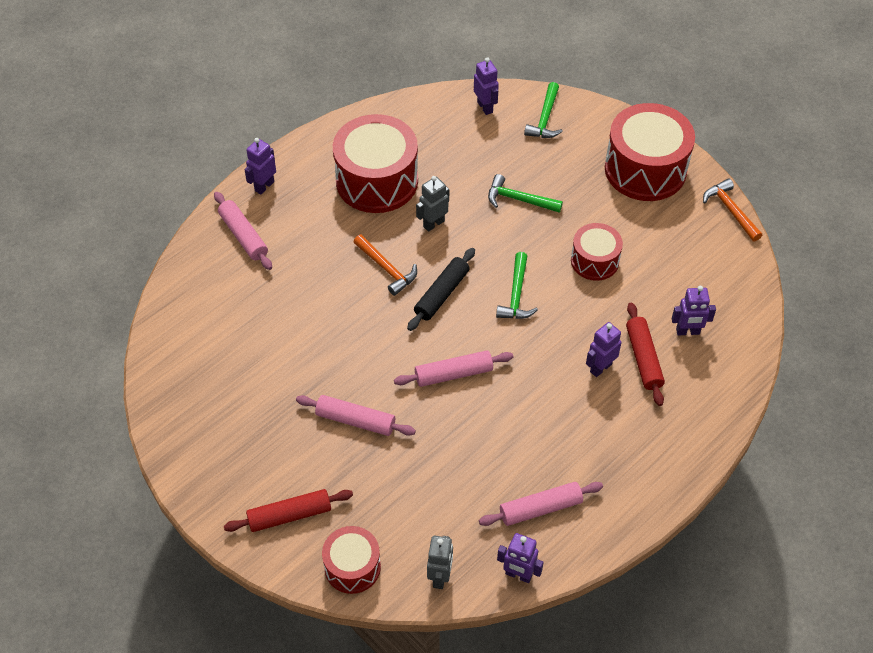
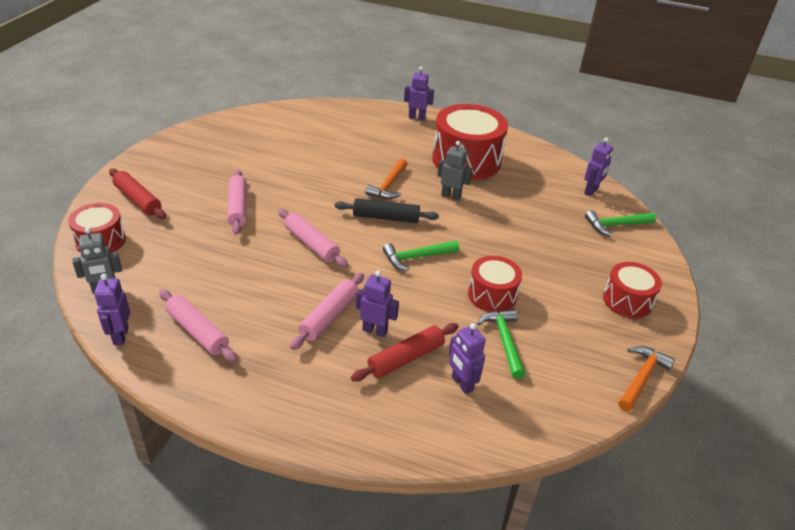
camera: 60 degrees right, 15 degrees down
pink rolling pin [214,192,272,270] -> pink rolling pin moved to [290,273,364,350]
green hammer [488,174,563,213] -> green hammer moved to [477,309,525,379]
red drum [605,103,695,201] -> red drum [603,262,662,318], size x0.56

